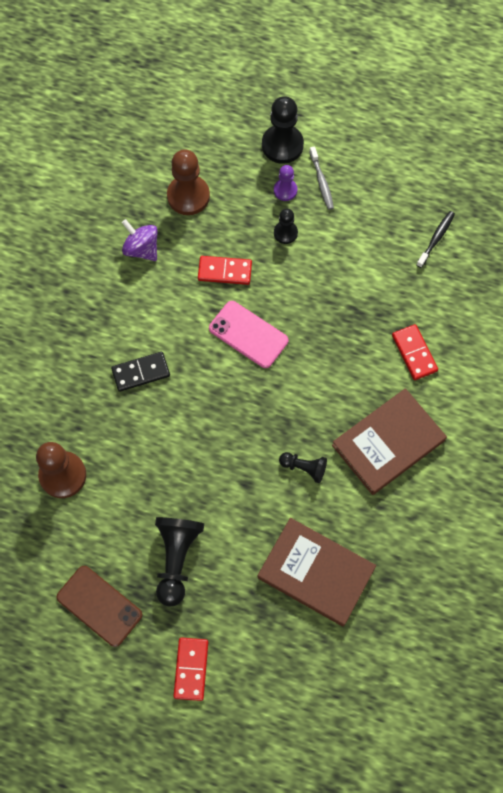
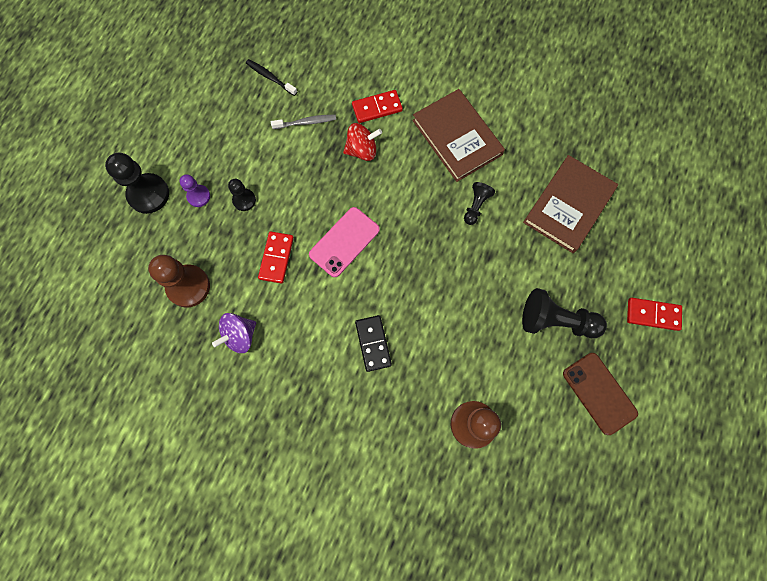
camera: 85 degrees left, 5 degrees up
brown phone [56,566,142,647] -> brown phone turned 75 degrees counterclockwise [563,353,638,435]
grey toothbrush [309,146,334,210] -> grey toothbrush moved to [271,115,336,129]
none -> red spinning top [343,123,382,161]

